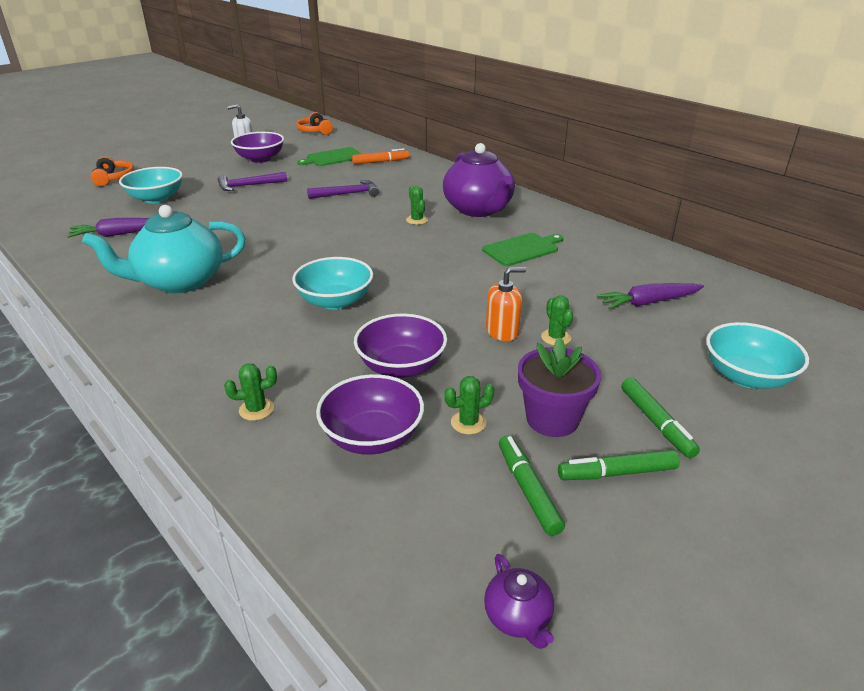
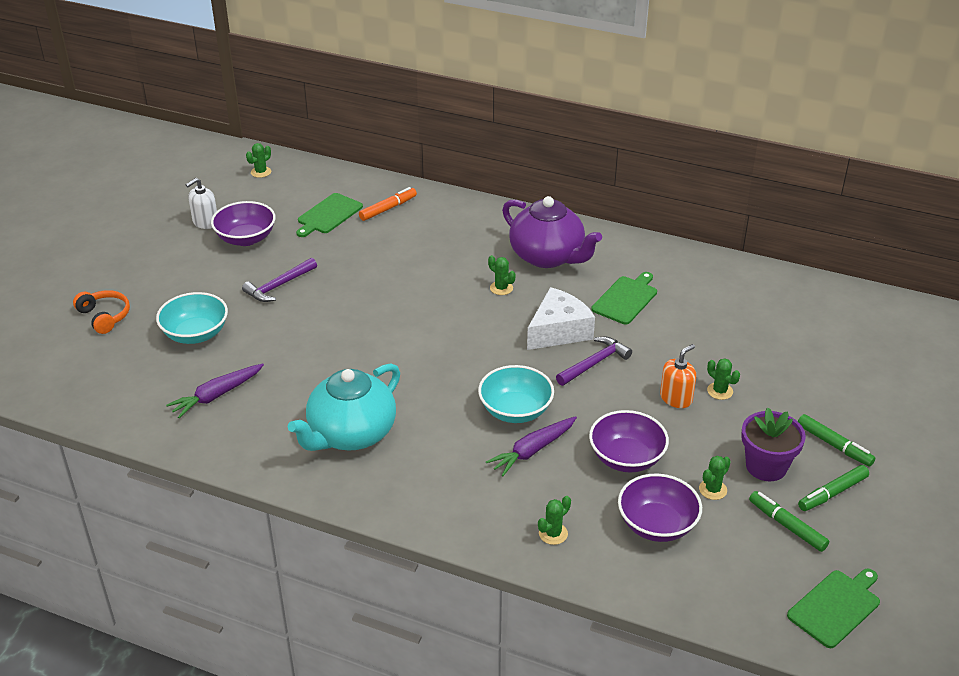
camera: 25 degrees left, 5 degrees up
orange headphones [296,112,333,135] -> green cactus [246,143,271,178]
purple hammer [307,180,379,199] -> purple hammer moved to [556,337,632,386]
purple teapot [484,554,554,649] -> green cutting board [787,569,880,648]
purple carrot [597,283,704,309] -> purple carrot moved to [486,416,577,476]
turquoise bowl [706,322,809,389] -> none
none -> white cheese [527,287,595,350]

